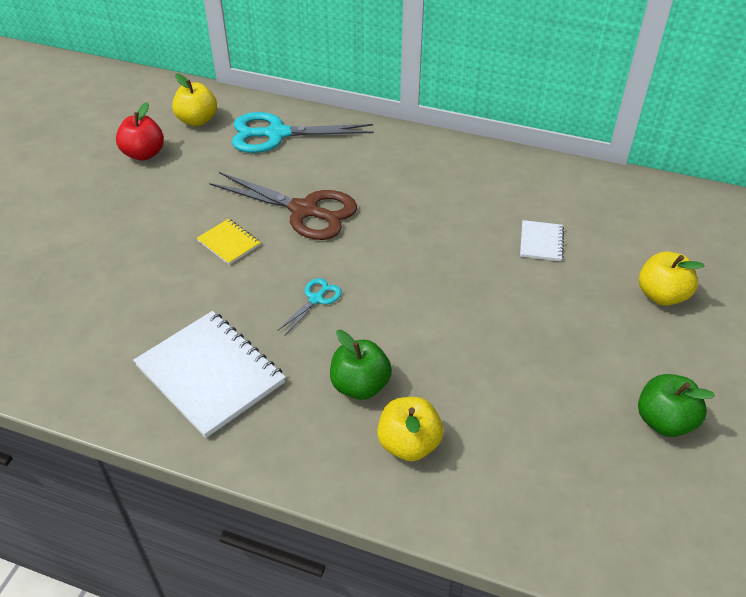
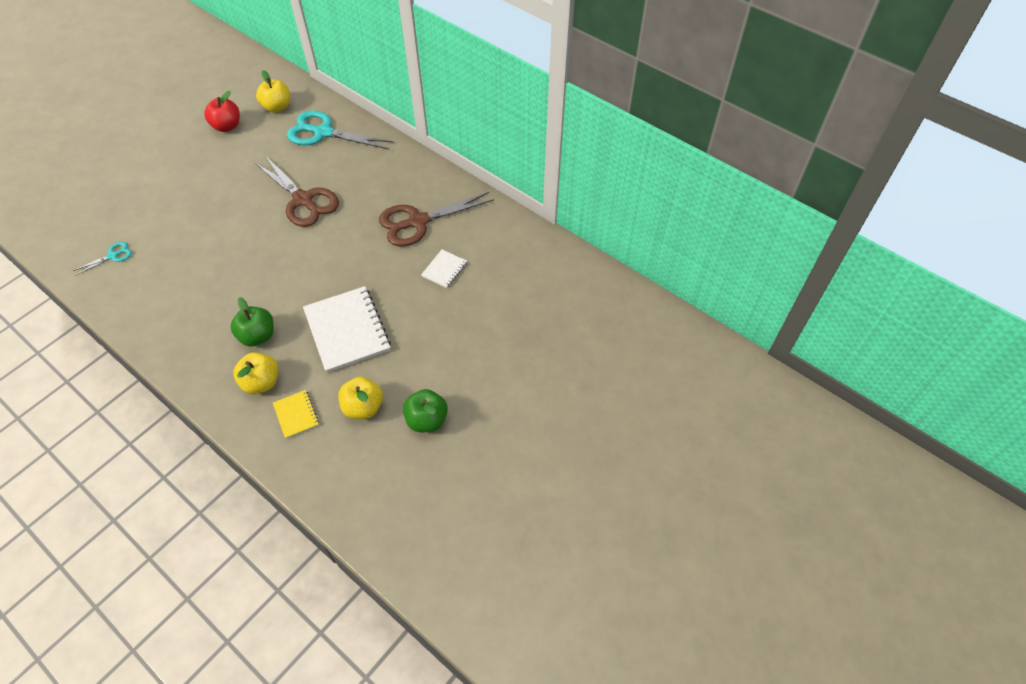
camera: 20 degrees right, 10 degrees up
white notebook [133,311,286,438] -> white notebook moved to [303,286,391,373]
yellow notebook [197,219,261,265] -> yellow notebook moved to [273,390,319,439]
turquoise scissors [277,278,342,335] -> turquoise scissors moved to [73,242,132,276]
yellow apple [639,252,705,306] -> yellow apple moved to [338,377,383,419]
none -> brown scissors [379,192,494,246]

